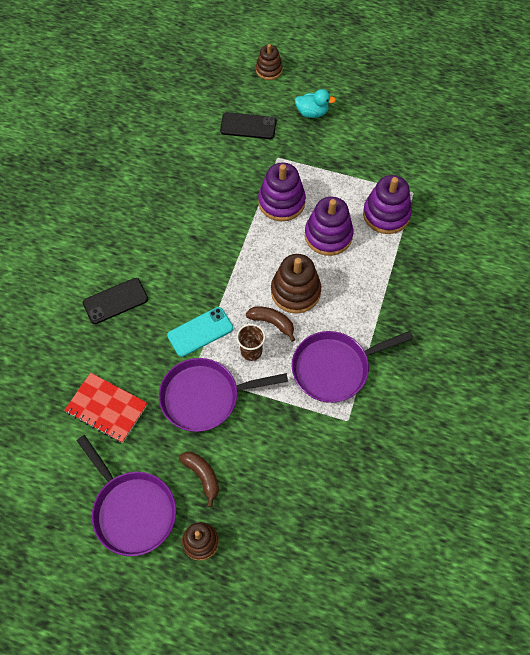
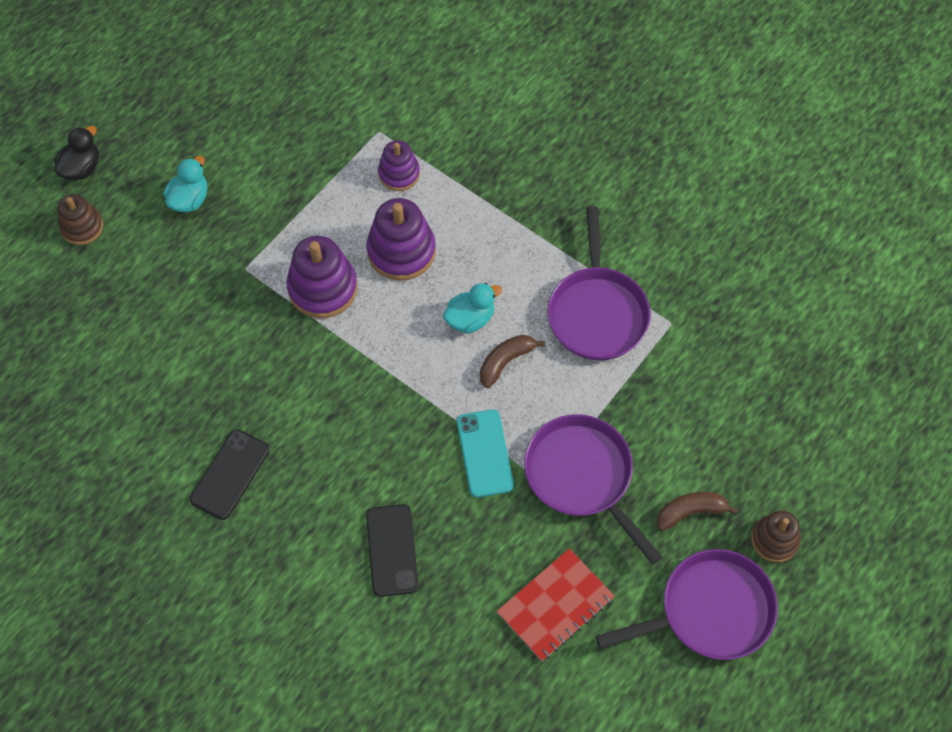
camera: 70 degrees left, 0 degrees up
purple pan [159,358,288,432] -> purple pan turned 135 degrees clockwise [524,414,662,564]
black phone [220,112,277,139] -> black phone moved to [189,429,270,520]
brown cup [236,324,265,361] -> none
brown stacking toy [271,254,321,313] -> turquoise duck [443,283,502,334]
purple stacking toy [363,175,412,234] -> purple stacking toy [378,140,420,191], size x0.63
none -> black duck [55,126,99,181]

